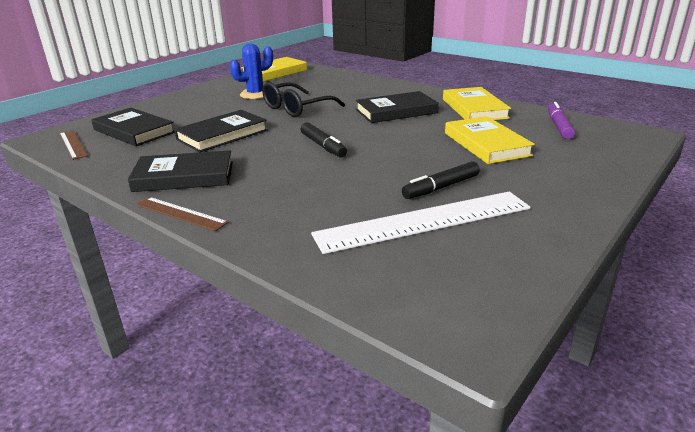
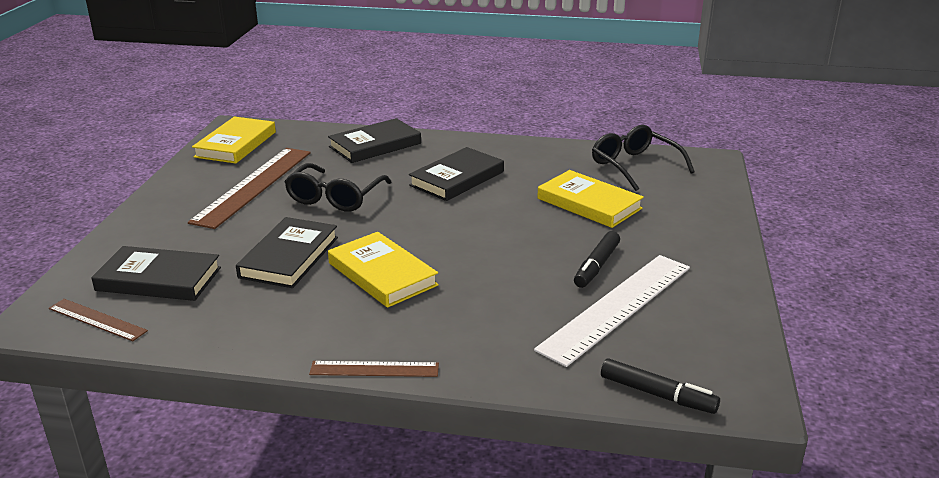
camera: 30 degrees left, 0 degrees up
black book [128,150,233,192] -> black book moved to [328,118,421,163]
blue cactus [230,44,273,99] -> brown ruler [188,148,311,229]
black marker [301,122,347,157] -> black marker moved to [601,358,720,414]
yellow book [443,87,511,120] -> yellow book moved to [328,232,439,308]
purple marker [548,102,575,139] -> black glasses [592,125,695,191]

